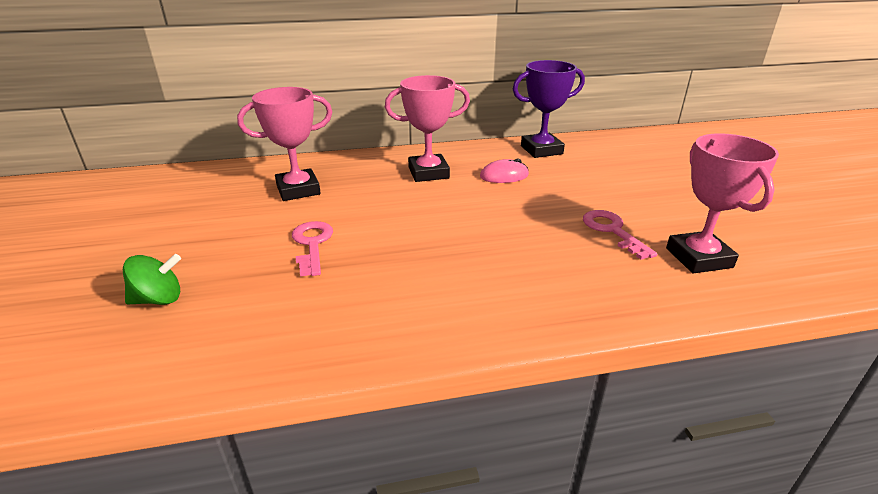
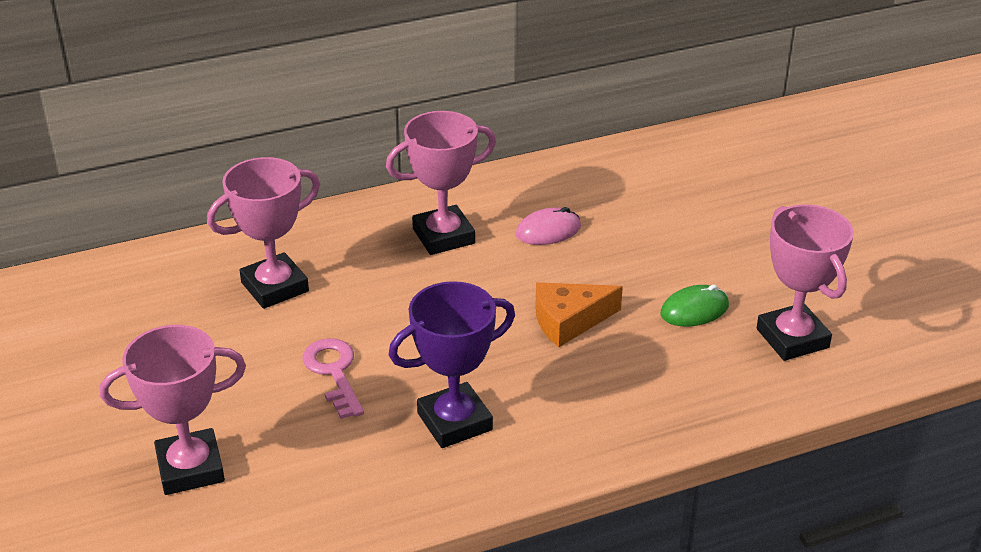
camera: 10 degrees left, 5 degrees up
green spinning top [123,254,181,305] -> pink trophy [100,325,246,495]
purple trophy [513,60,585,158] -> purple trophy moved to [389,281,515,448]
pink key [583,210,657,260] -> green mouse [660,285,729,326]
none -> orange cheese [535,282,623,347]

